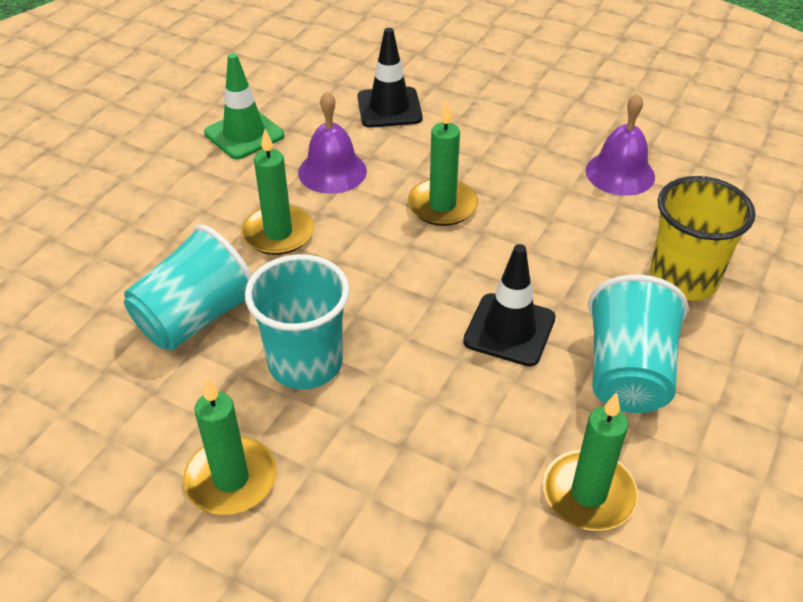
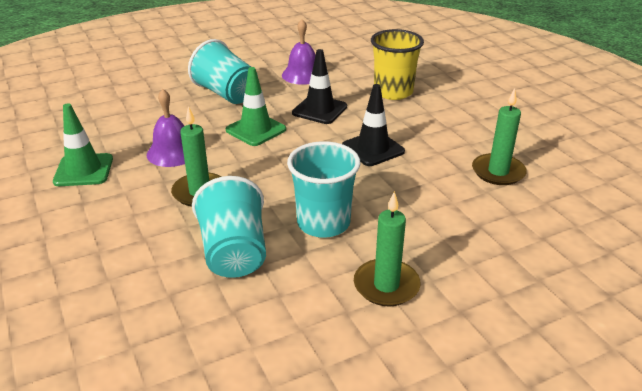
camera: 55 degrees left, 10 degrees down
black traffic cone [358,28,423,128] -> black traffic cone moved to [292,49,347,124]
green candle [408,102,478,226] -> green traffic cone [226,67,286,146]
turquoise cup [588,275,688,413] -> turquoise cup moved to [188,39,258,104]

